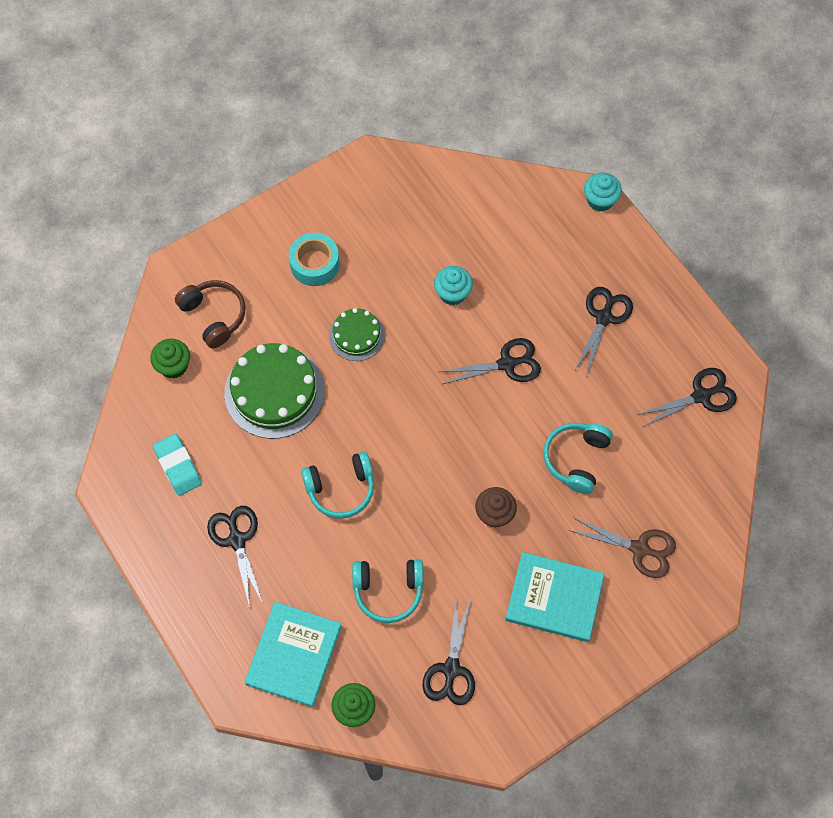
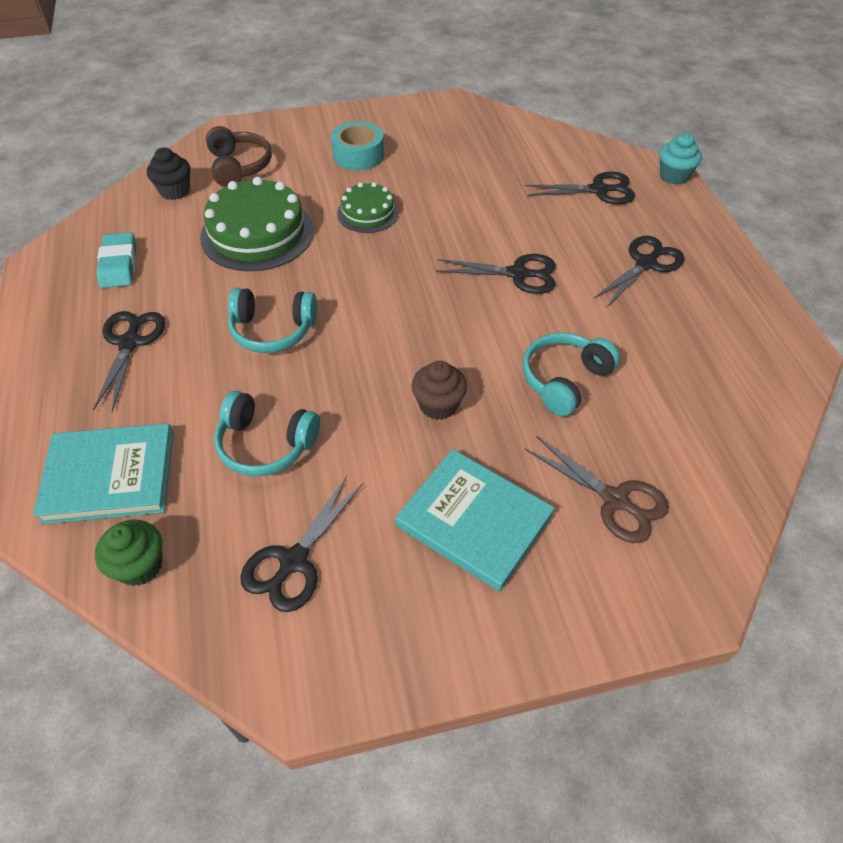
camera: 20 degrees right, 15 degrees down
green cupcake [150,339,190,379] -> black cupcake [147,147,190,200]
turquoise book [245,602,342,707] -> turquoise book turned 45 degrees clockwise [33,423,173,524]
turquoise cupcake [434,266,473,305] -> none
black scissors [638,368,737,427] -> black scissors moved to [525,172,635,204]

